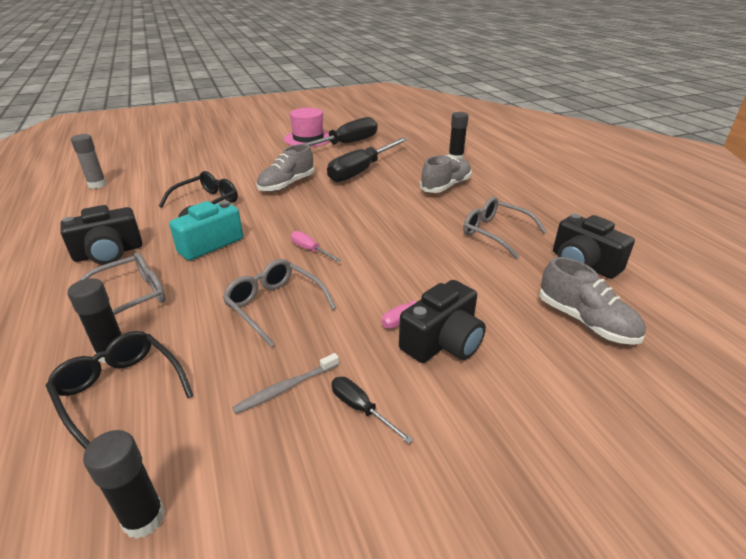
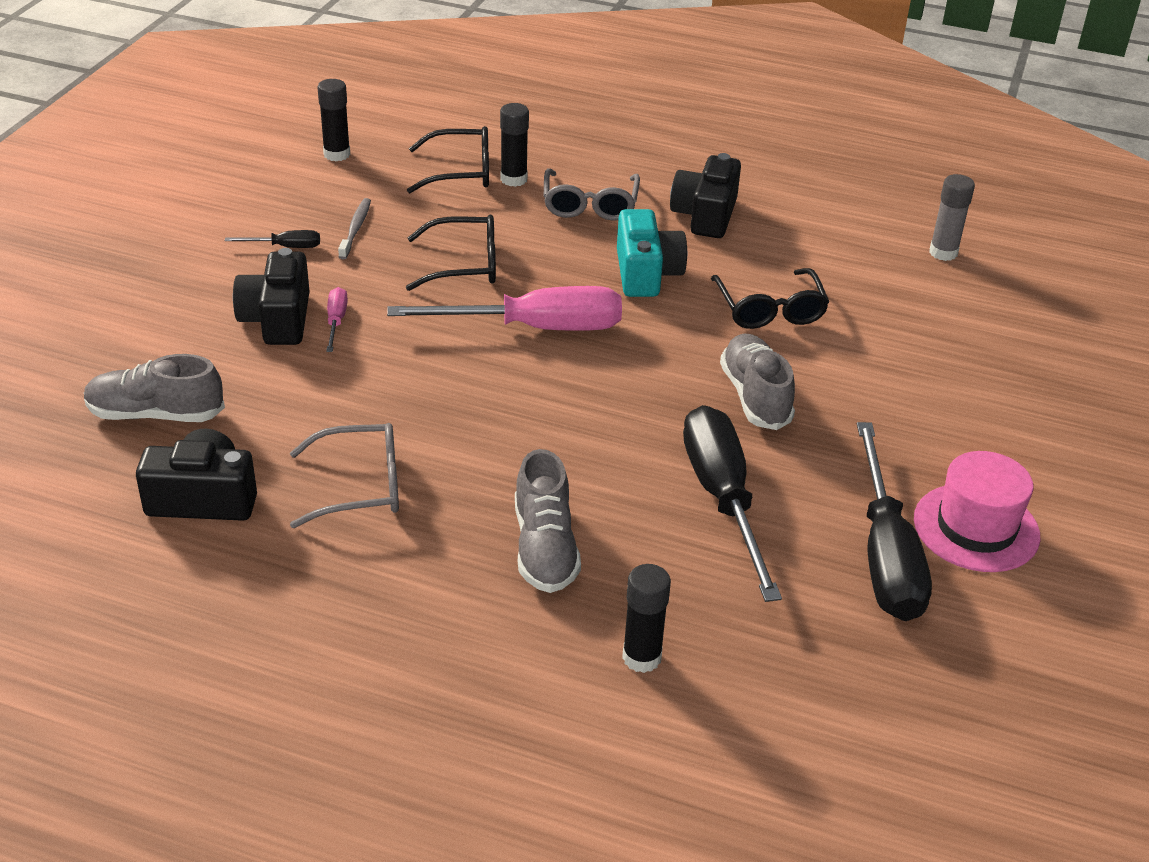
camera: 130 degrees right, 5 degrees up
grey glasses [222,259,336,347] -> black glasses [406,215,496,291]
pink screwdriver [291,231,341,262] -> pink screwdriver [387,286,622,331], size x2.32

